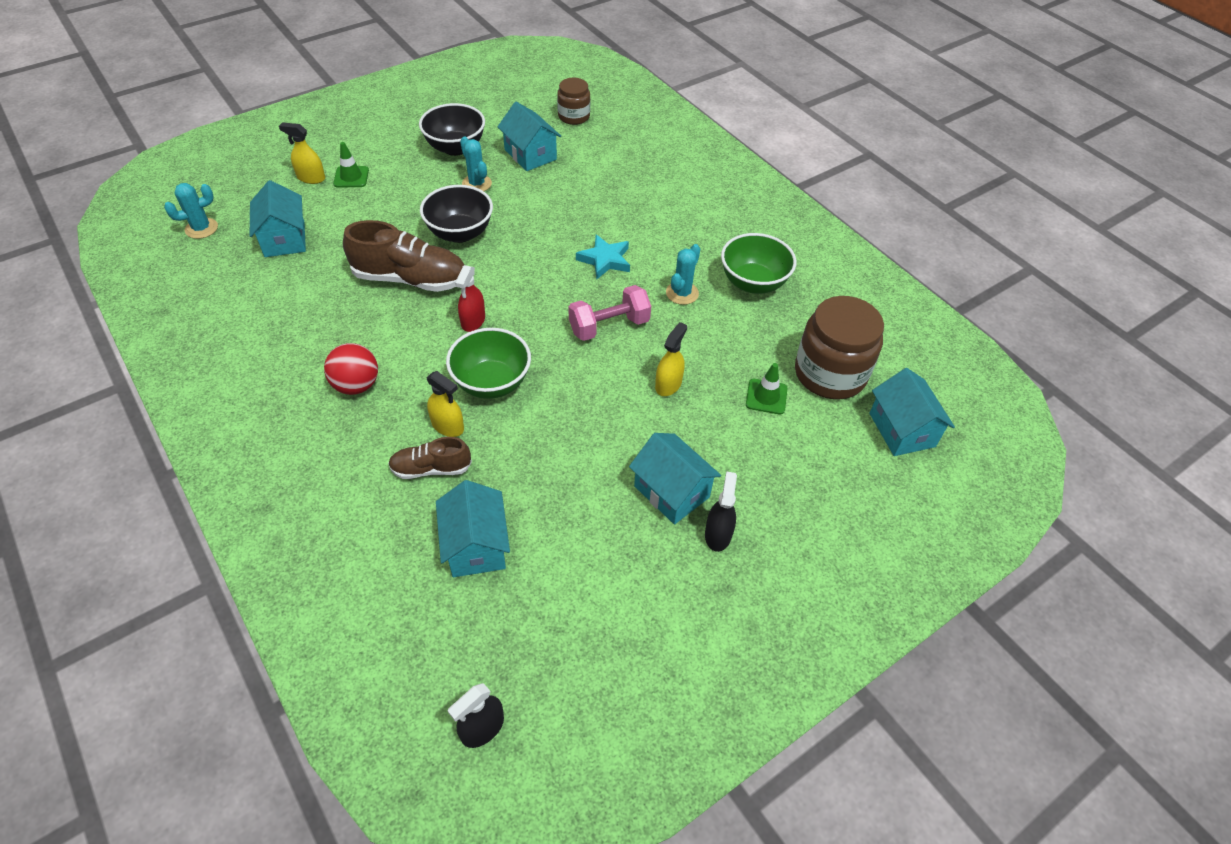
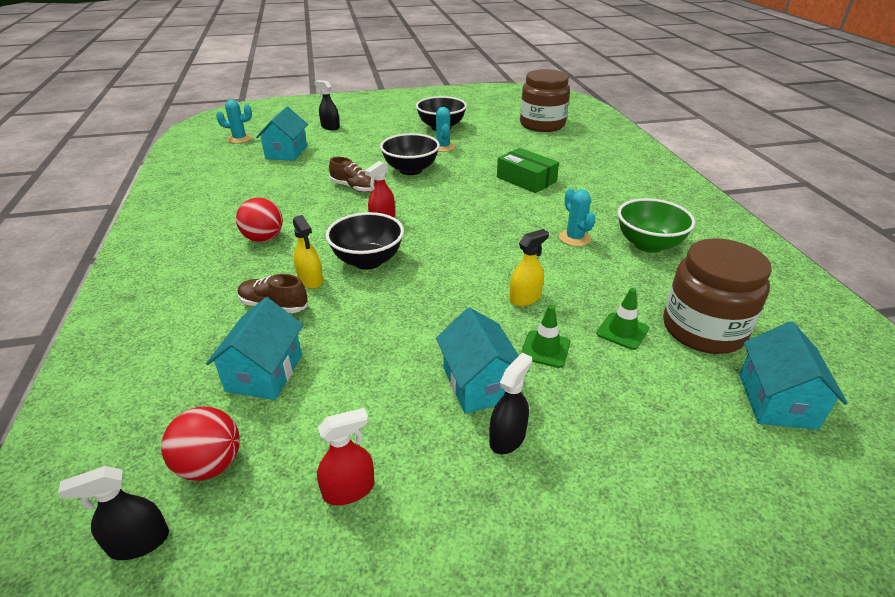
camera: 25 degrees right, 15 degrees down
yellow spray bottle [279,122,325,184] -> black spray bottle [314,80,340,130]
green traffic cone [333,142,369,187] -> green traffic cone moved to [521,305,570,368]
brown shoe [343,220,464,292] -> brown shoe [329,157,375,192], size x0.57
green bowl [446,328,531,399] -> black bowl [326,212,404,270]
turquoise house [498,102,561,171] -> none
brown jar [557,78,590,125] -> brown jar [520,69,570,132], size x1.75
pink dumbbell [568,285,651,341] -> none
turquoise star [576,234,630,279] -> none
turquoise cactus [666,244,700,305] -> turquoise cactus turned 75 degrees counterclockwise [559,188,596,246]
none -> red ball [161,407,240,481]
none -> red spray bottle [317,408,374,505]
none -> green box [497,148,559,193]

